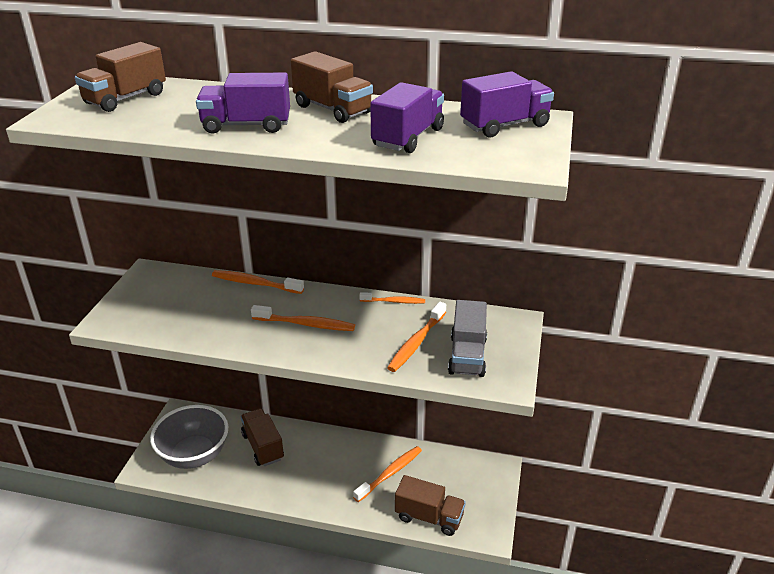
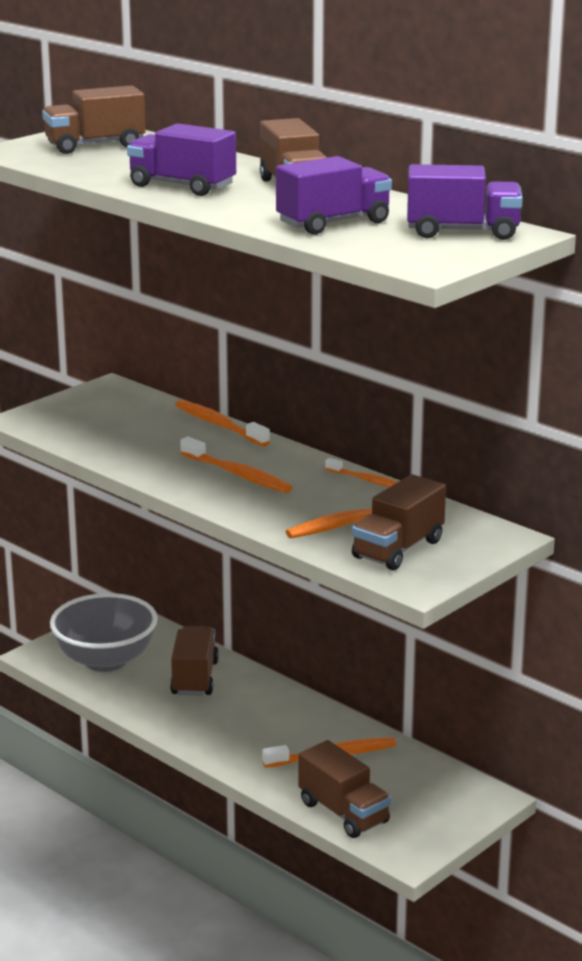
camera: 30 degrees right, 10 degrees down
grey truck [448,300,487,377] -> brown truck [352,474,446,570]

